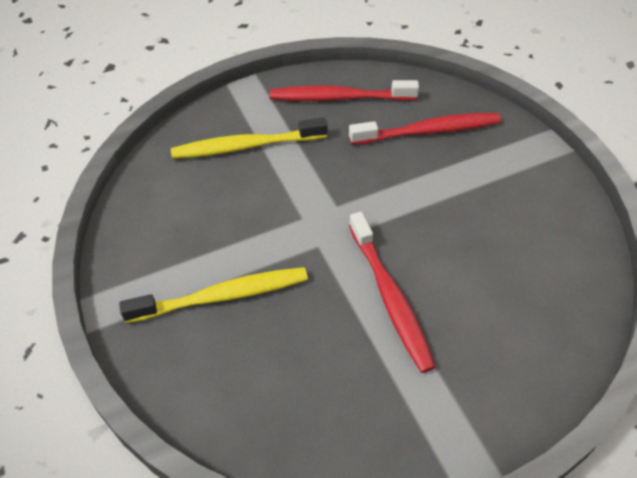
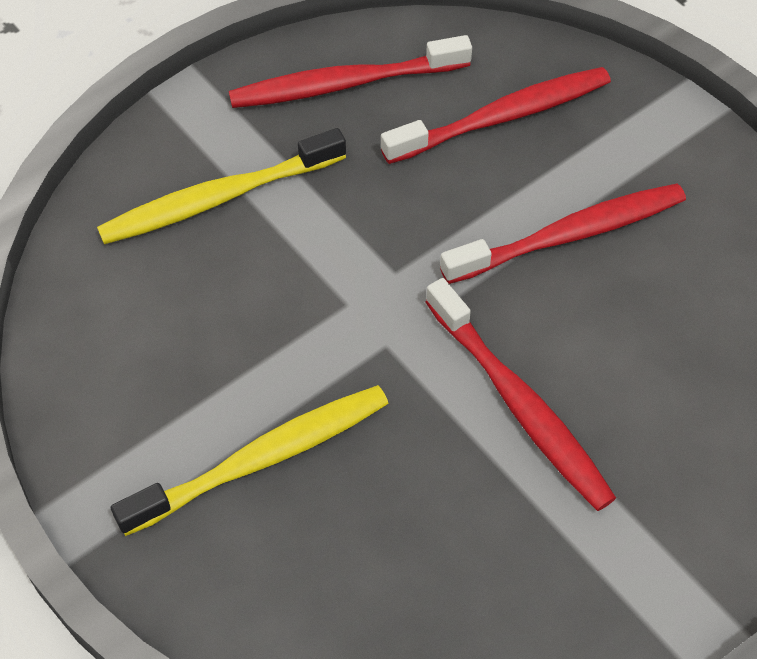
camera: 15 degrees left, 5 degrees up
none -> red toothbrush [440,183,686,284]

